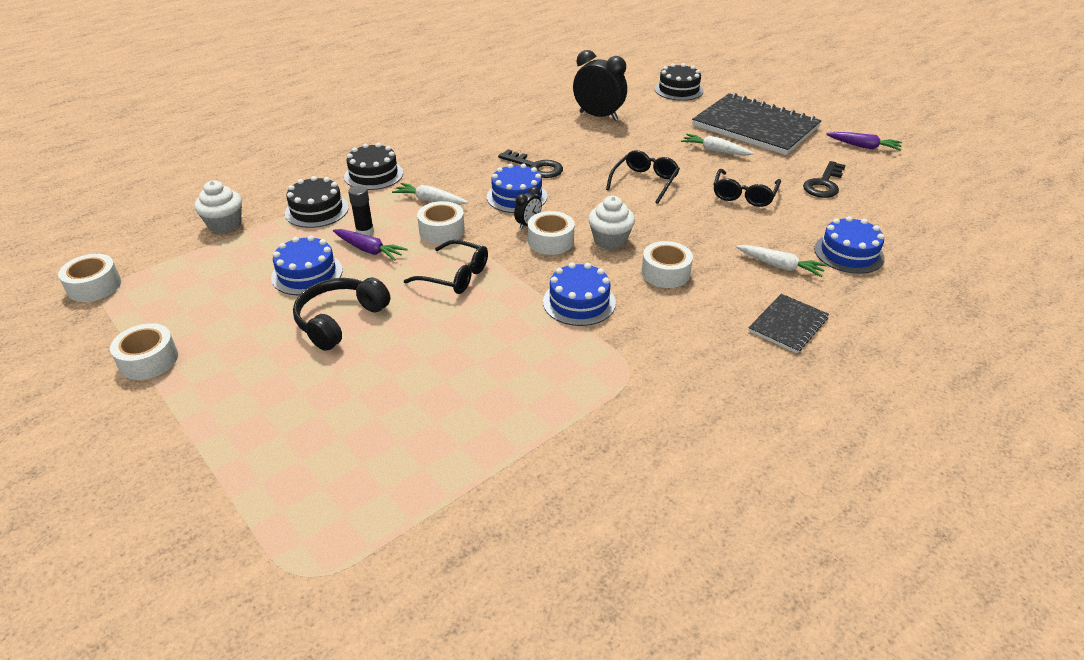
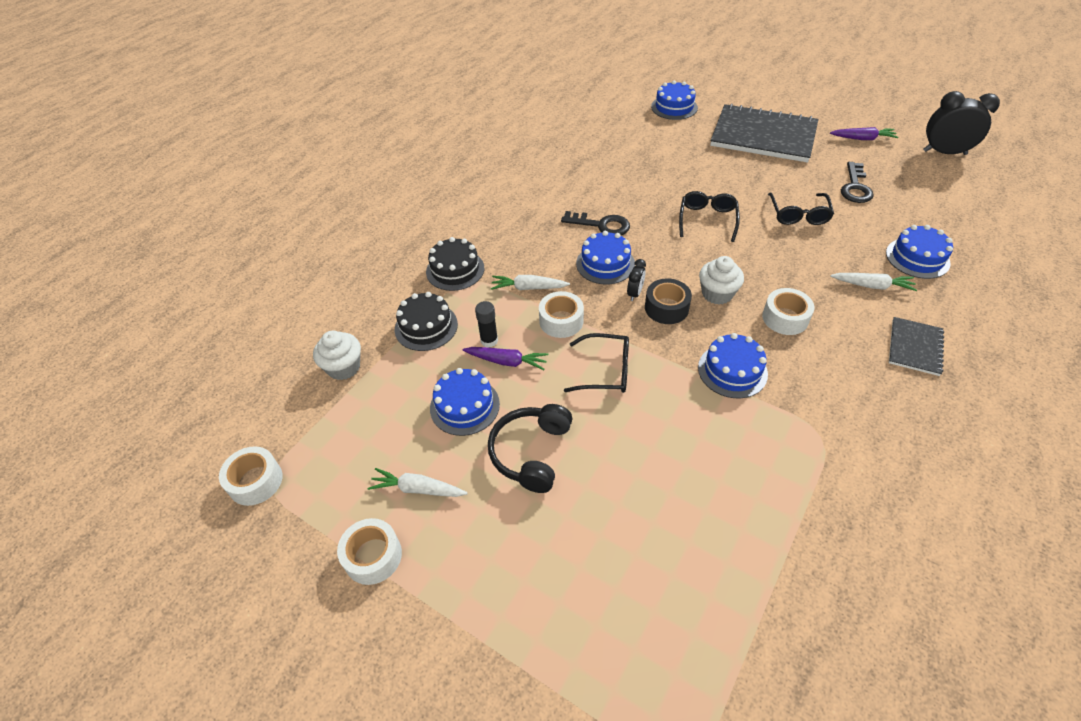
camera: 15 degrees left, 10 degrees up
white tape [528,211,574,255] -> black tape [645,278,692,324]
black clock [573,50,627,121] -> black clock moved to [923,91,1000,155]
black cake [654,63,704,101] -> blue cake [651,81,698,120]
white carrot [681,134,754,156] -> white carrot moved to [368,468,468,497]

